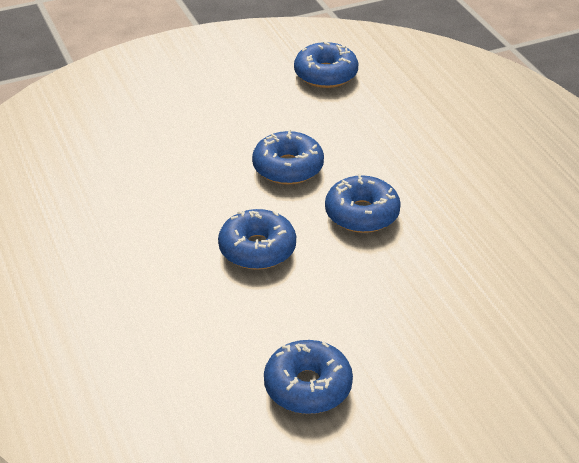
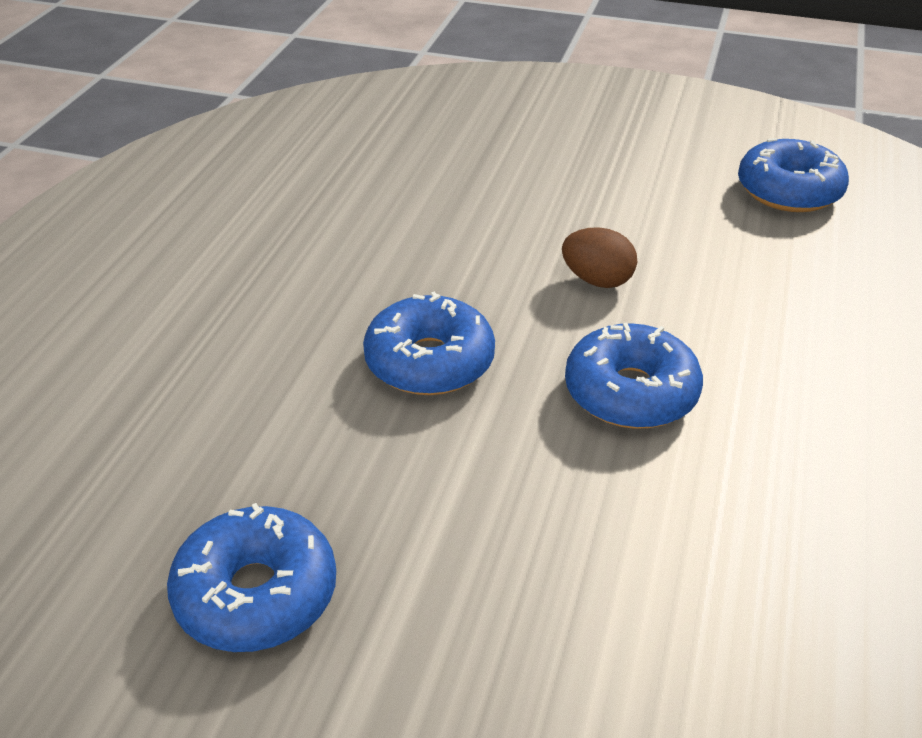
camera: 40 degrees right, 0 degrees up
blue donut [252,129,324,185] -> brown egg [562,227,637,288]

